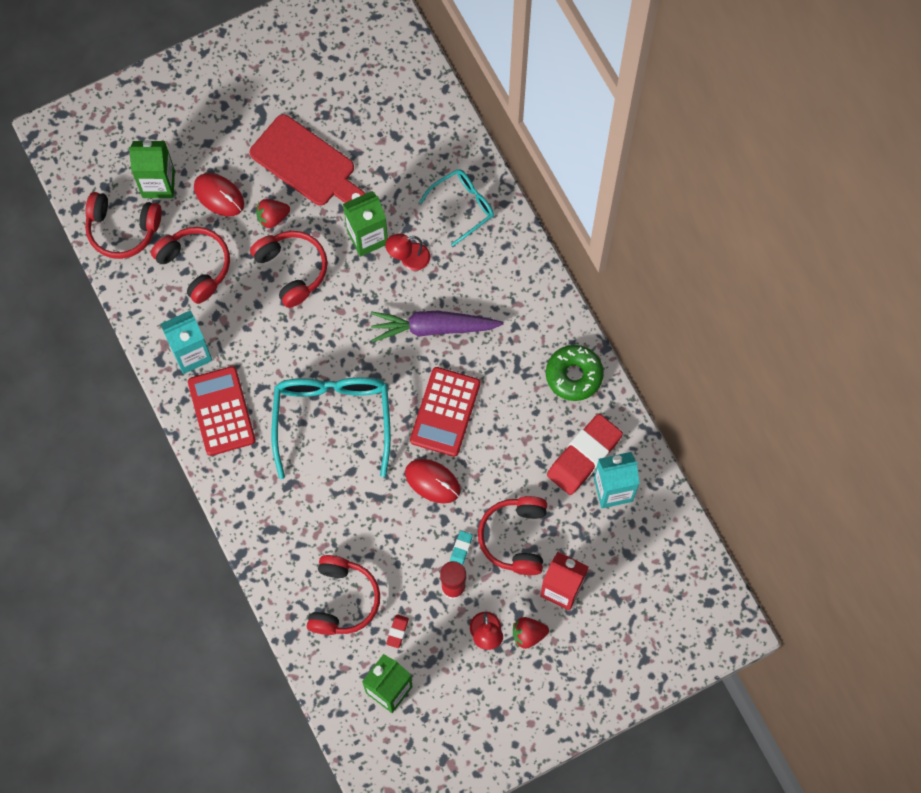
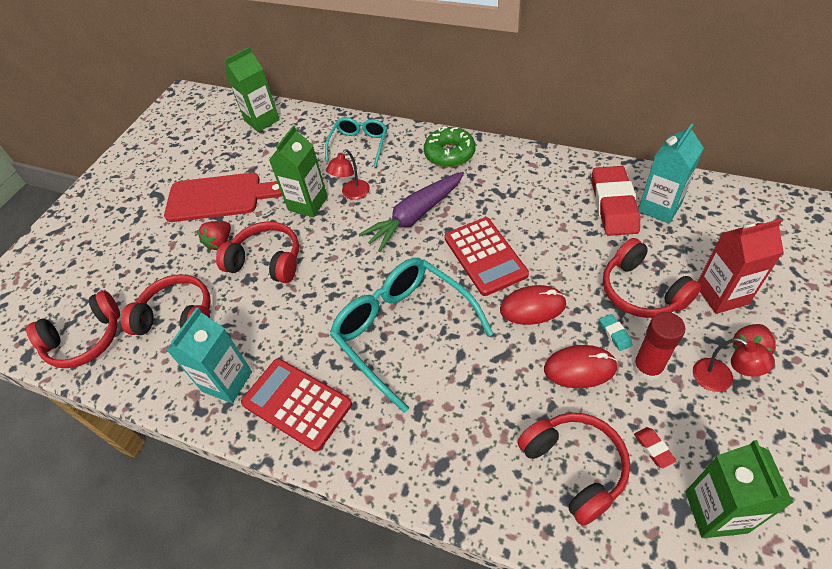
camera: 35 degrees left, 20 degrees down
green carton [129,140,175,198] -> green carton moved to [224,47,280,132]
red mouse [194,173,244,216] -> red mouse moved to [544,345,618,388]
green donut [546,345,604,401] -> green donut moved to [424,127,476,167]

